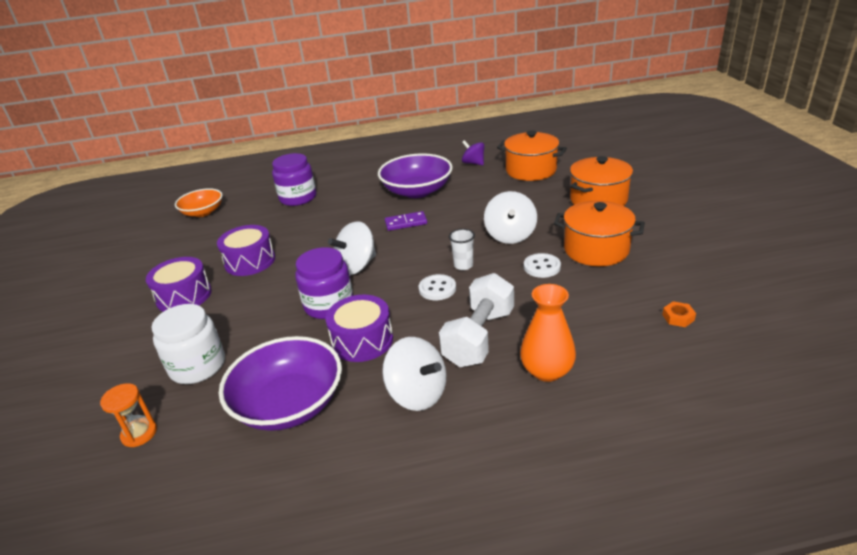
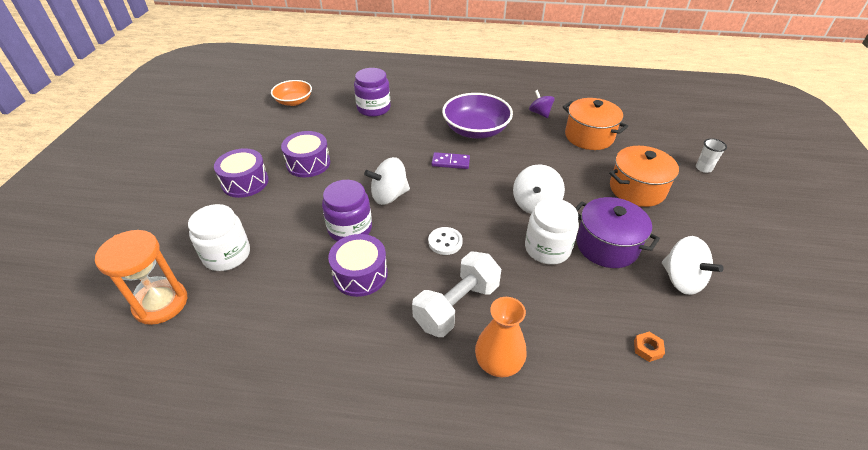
camera: 15 degrees right, 10 degrees up
orange hourglass [100,383,157,447] -> orange hourglass [95,230,187,325], size x1.84
purple bowl [219,336,342,431] -> none
white spinning top [382,337,446,411] -> white spinning top moved to [662,236,724,295]
white cup [449,229,475,270] -> white cup moved to [696,138,727,173]
white button [524,253,561,278] -> white jar [525,198,579,265]
orange pot [554,201,645,266] -> purple pot [576,197,660,268]

